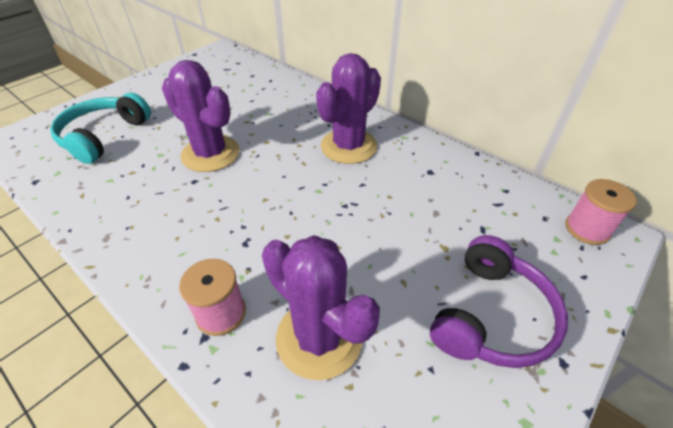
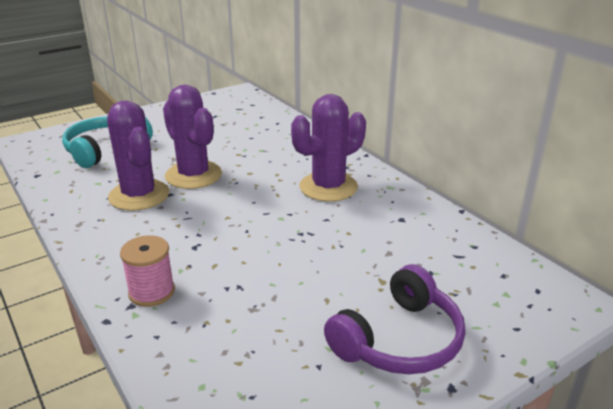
camera: 15 degrees right, 15 degrees down
purple cactus [262,235,380,380] -> purple cactus moved to [107,101,169,211]
pink spool [565,179,637,245] -> none

